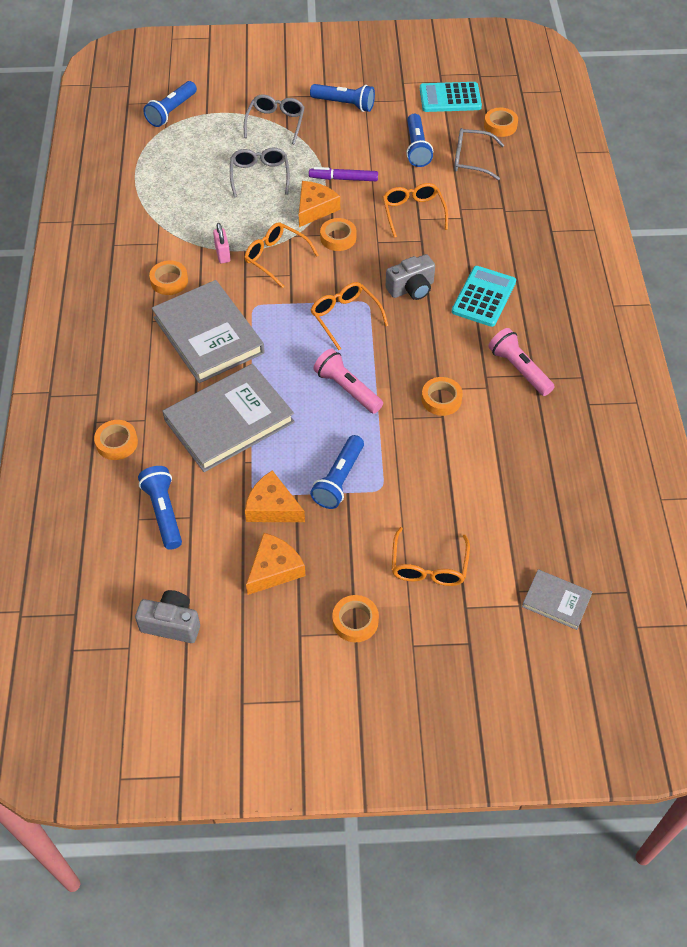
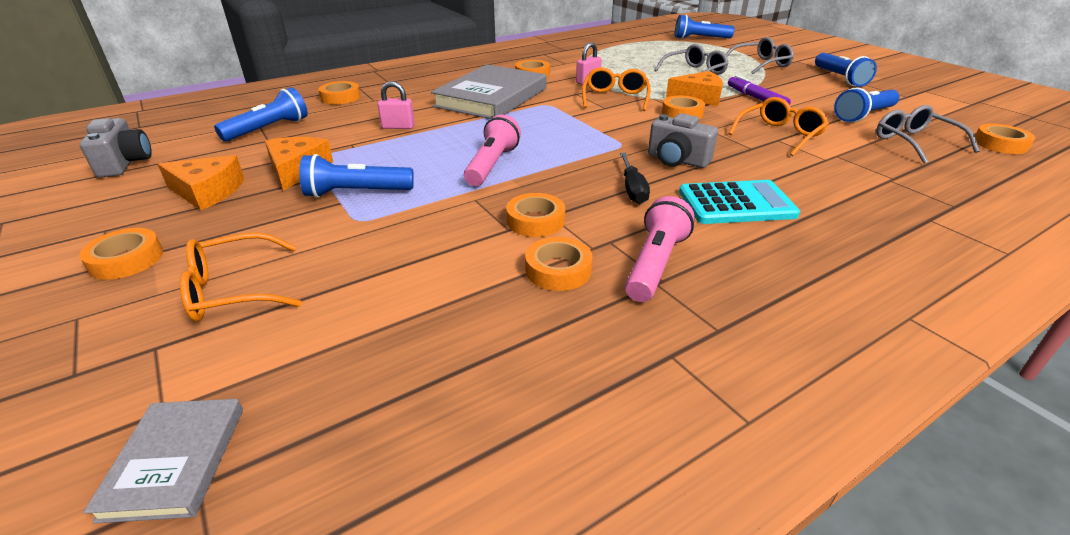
camera: 60 degrees right, 20 degrees down
grey book [162,364,295,472] -> pink padlock [377,81,415,129]
orange glasses [311,282,388,350] -> none
turquoise calculator [420,82,482,112] -> none
none -> orange tape [525,237,593,291]
none -> black screwdriver [620,153,650,204]

